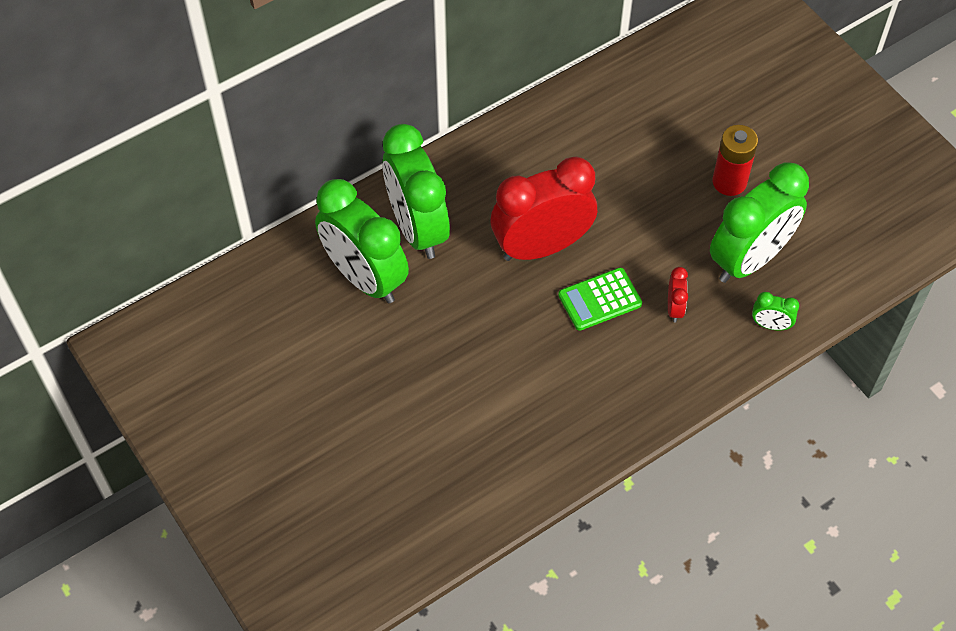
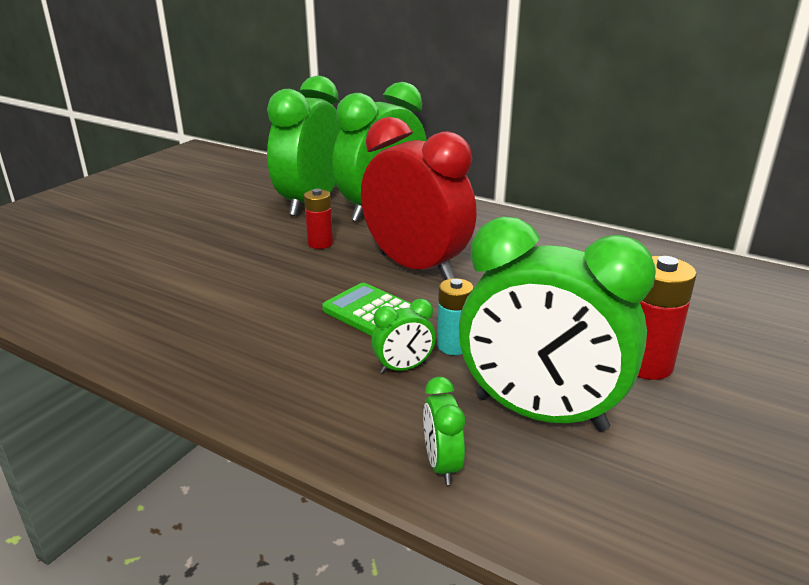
camera: 65 degrees right, 30 degrees down
red clock [668,267,688,322] -> green clock [371,299,436,374]
none -> red battery [304,189,333,249]
none -> turquoise battery [437,278,474,355]

